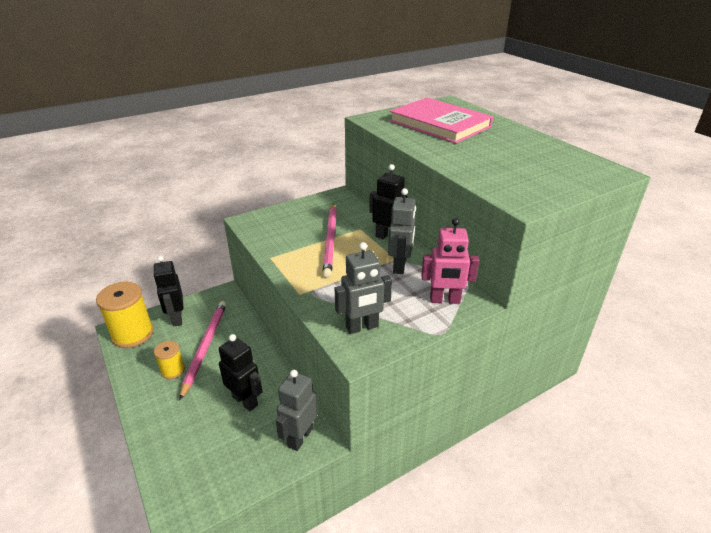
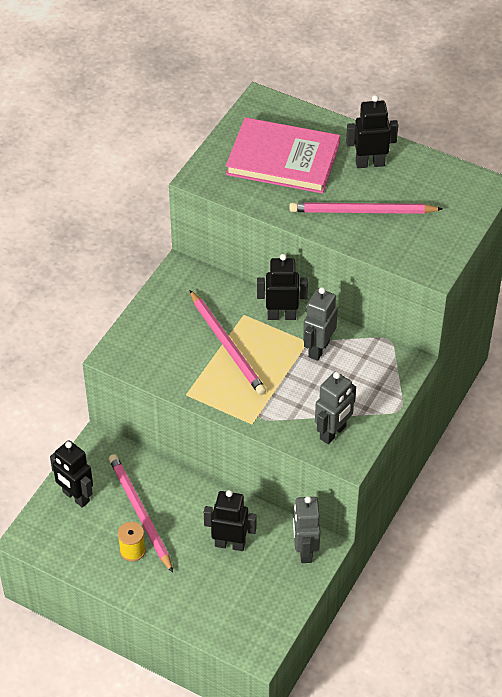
camera: 30 degrees left, 15 degrees up
yellow spool [96,282,154,348] -> none
grey robot [388,188,416,274] -> grey robot turned 135 degrees counterclockwise [303,287,338,361]
pink robot [421,218,479,304] -> none
none -> pink pencil [290,202,443,214]
none -> black robot [346,95,398,168]

